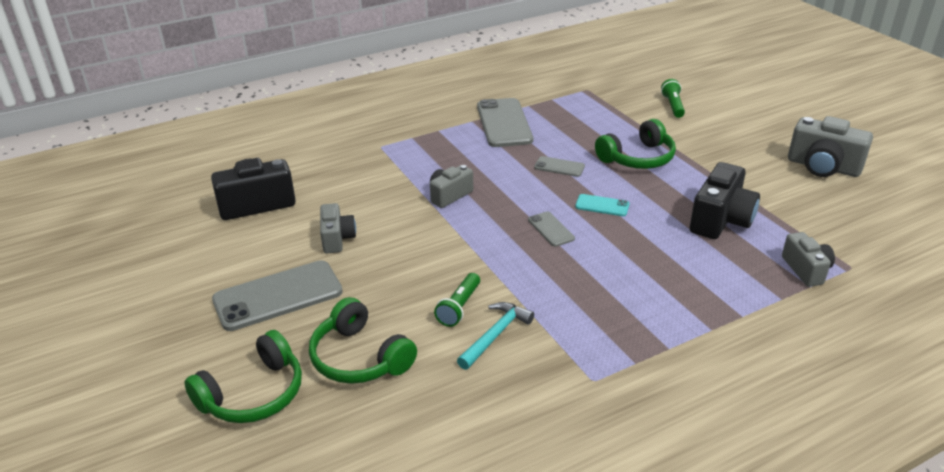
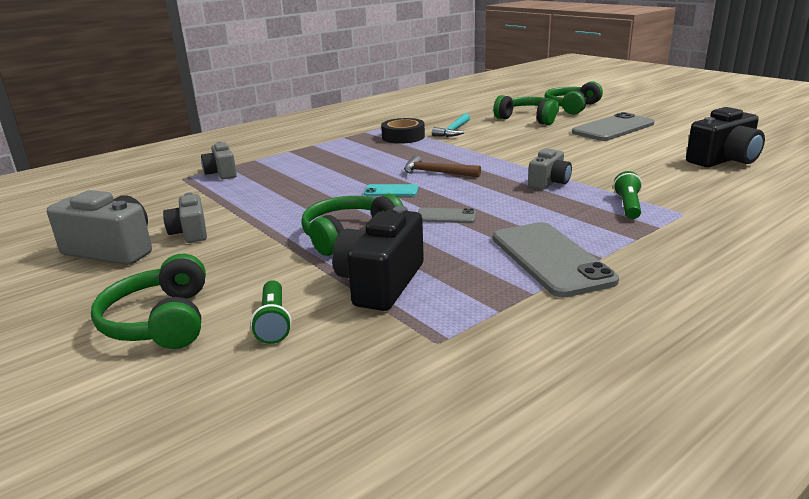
camera: 170 degrees right, 10 degrees down
grey camera [320,203,356,253] -> grey camera moved to [163,193,207,243]
green flashlight [434,273,480,327] -> green flashlight moved to [613,171,642,219]
grey phone [528,212,575,247] -> brown hammer [404,156,481,177]
black camera [690,162,760,239] -> black camera moved to [332,206,424,311]
none -> green headphones [91,254,206,349]
none -> black tape [381,118,425,144]

